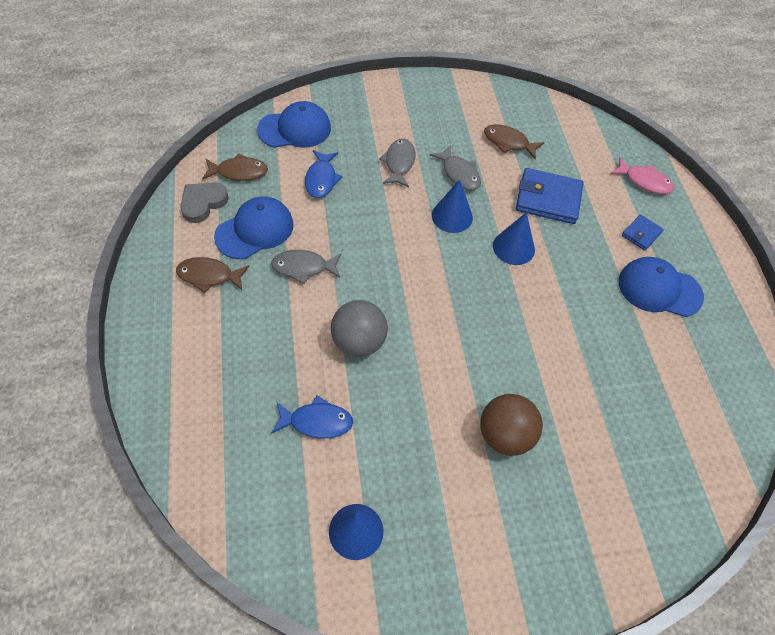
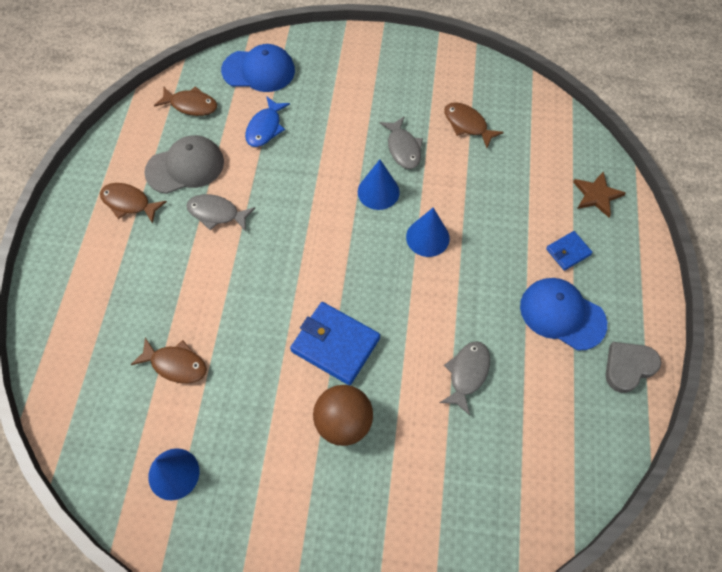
camera: 20 degrees right, 5 degrees up
grey heart [181,182,229,223] -> grey heart moved to [606,342,661,393]
blue cap [214,196,293,259] -> grey cap [144,135,224,194]
blue fish [272,395,353,438] -> brown fish [131,337,207,383]
grey ball [331,300,388,357] -> none
grey fish [379,139,416,187] -> grey fish moved to [440,341,490,415]
blue wallet [516,168,584,224] -> blue wallet moved to [290,302,380,385]
pink fish [610,157,674,194] -> brown star [573,172,626,217]

